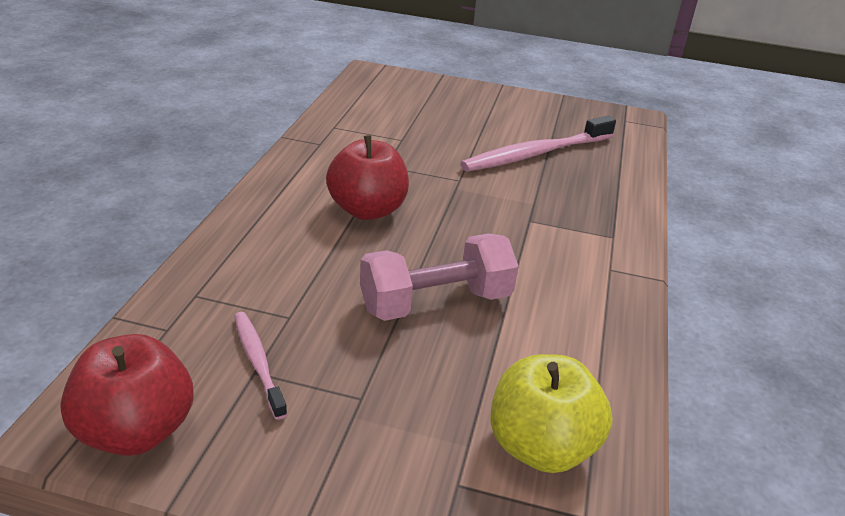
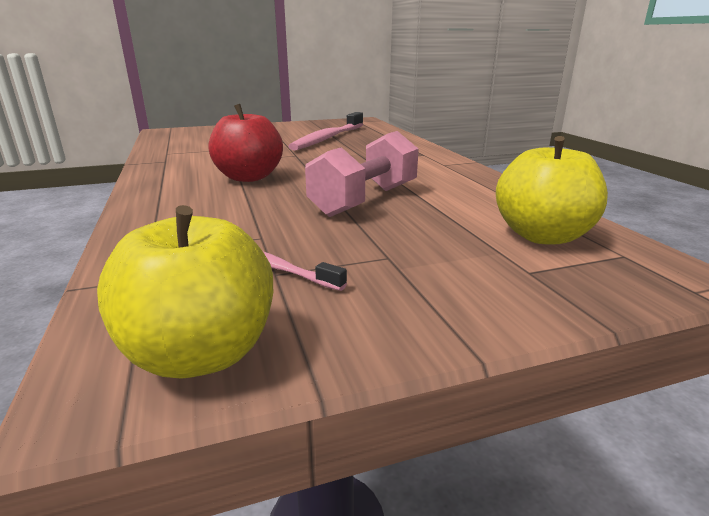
camera: 30 degrees left, 10 degrees down
red apple [60,334,194,456] -> yellow apple [97,205,273,379]

